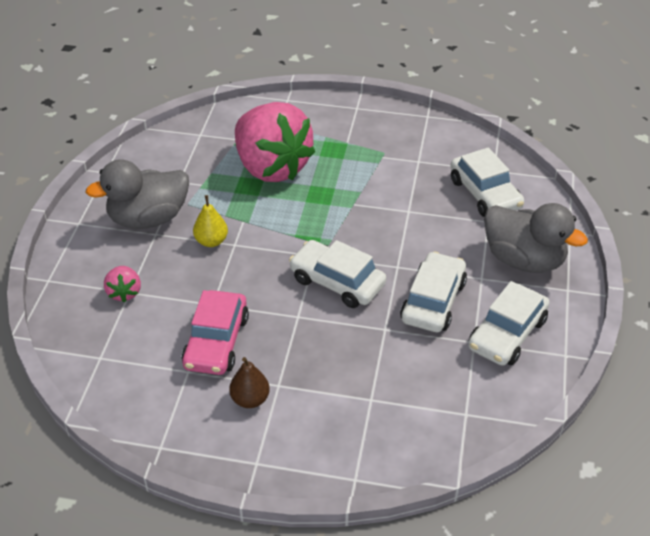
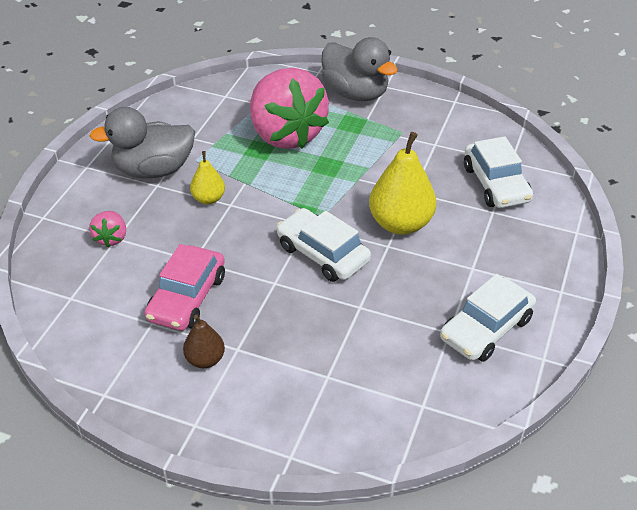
camera: 10 degrees right, 0 degrees up
white car [400,252,467,332] -> none
grey duck [484,203,588,273] -> grey duck moved to [321,37,398,101]
none -> yellow pear [369,132,436,235]

